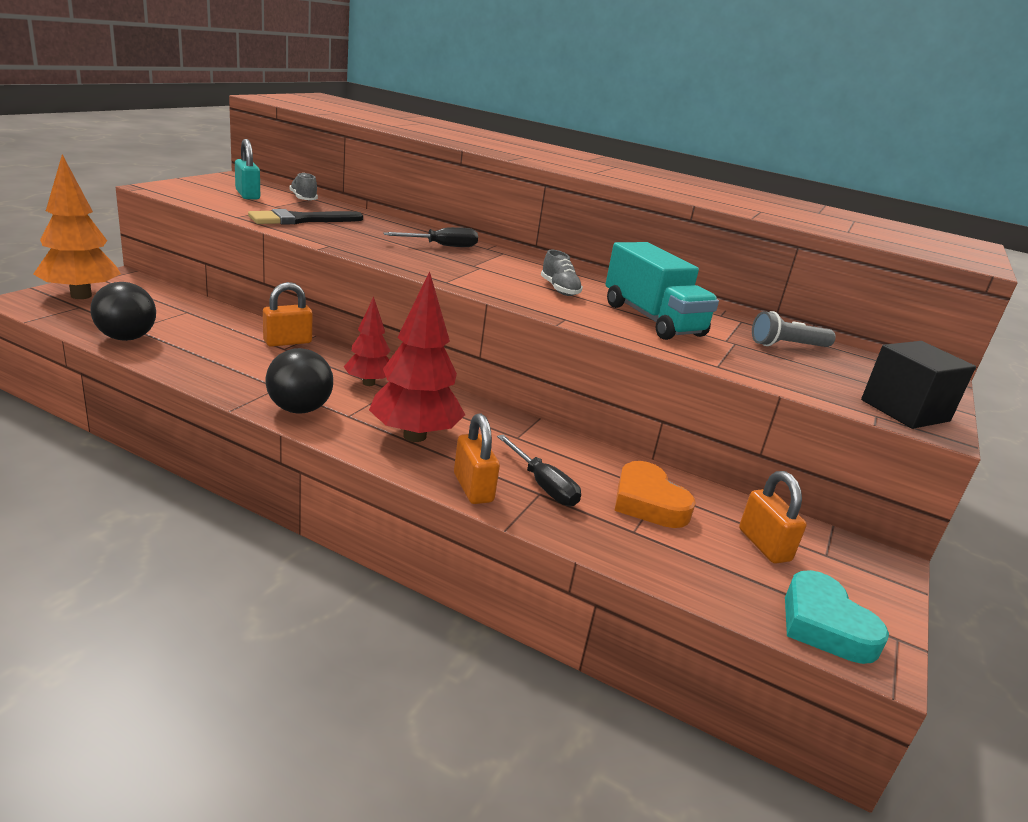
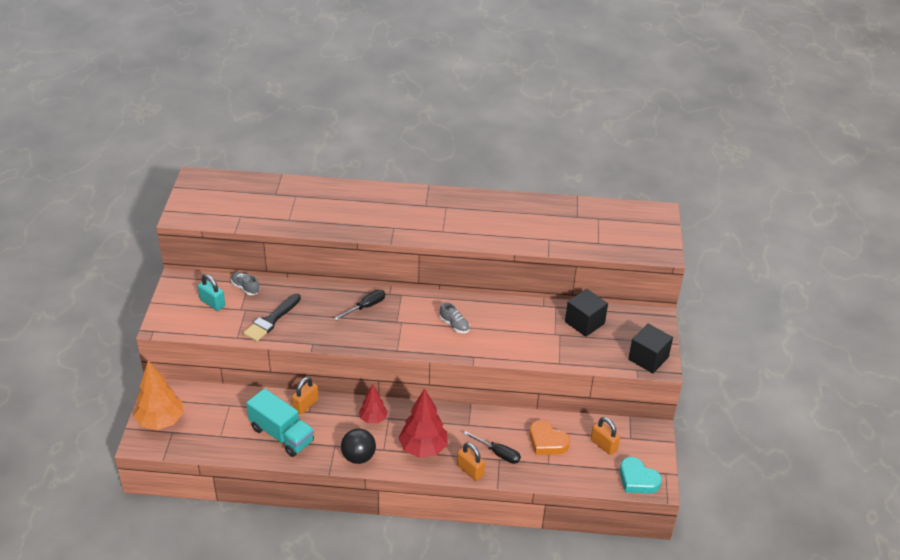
camera: 20 degrees left, 15 degrees up
black ball [90,282,156,341] -> none
turquoise truck [605,242,719,340] -> turquoise truck moved to [246,388,314,457]
grey flashlight [752,311,836,347] -> black cube [565,289,608,337]

